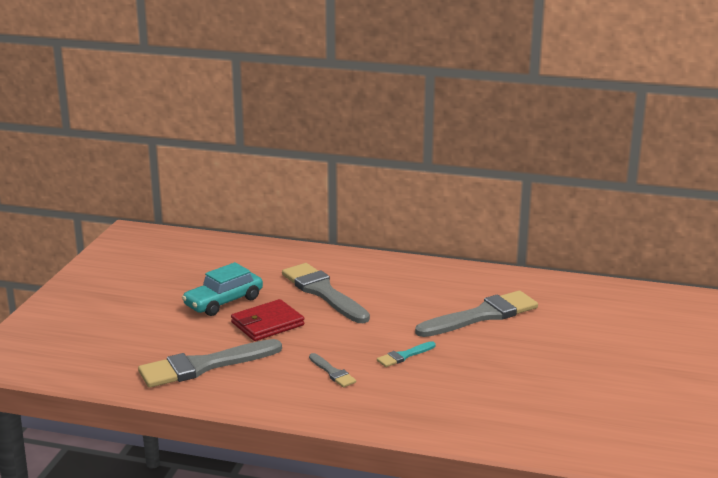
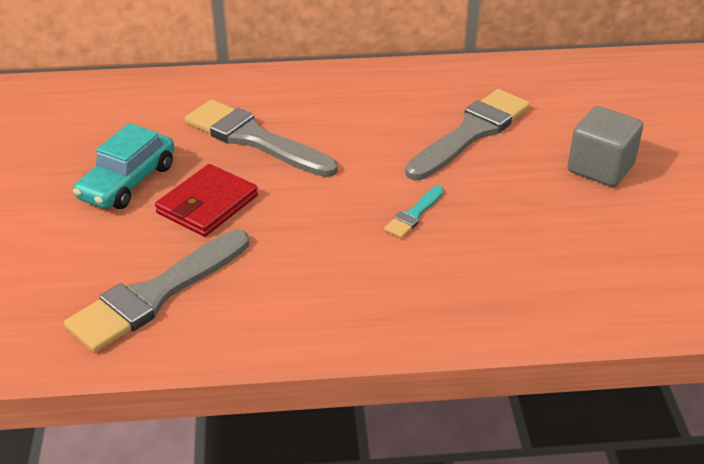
camera: 20 degrees left, 15 degrees up
grey brush [309,353,356,387] -> none
none -> grey cube [568,106,643,187]

